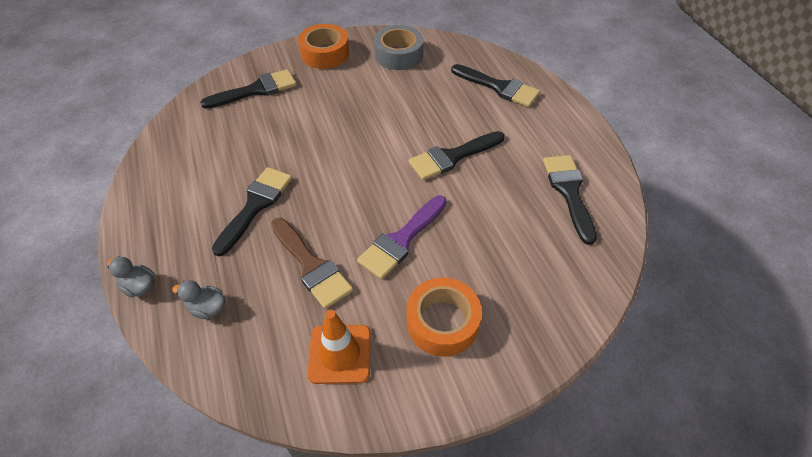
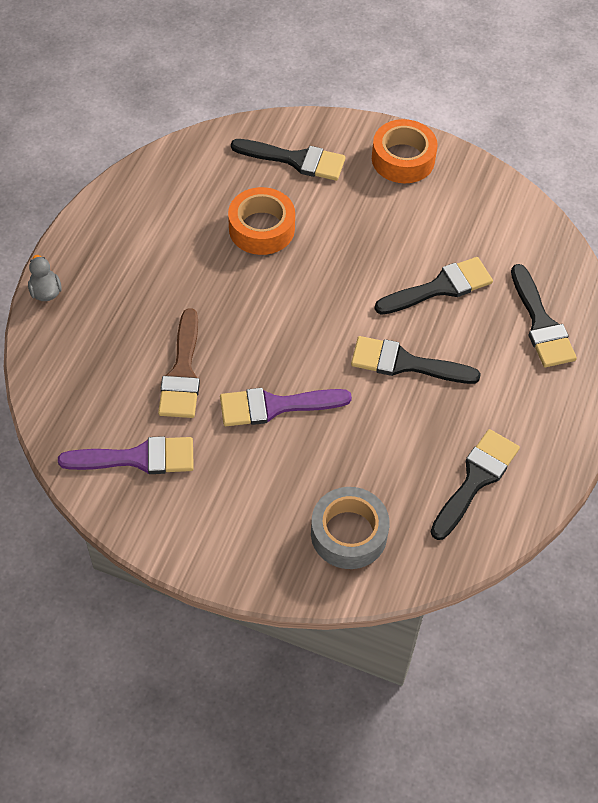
camera: 40 degrees right, 5 degrees up
grey duck [172,280,225,319] -> none
black brush [212,167,292,257] -> black brush moved to [375,257,493,315]
orange traffic cone [308,310,371,384] -> purple brush [58,436,194,474]
grey tape [374,25,424,70] -> grey tape moved to [311,487,390,569]
orange tape [407,278,482,356] -> orange tape moved to [228,187,295,255]

